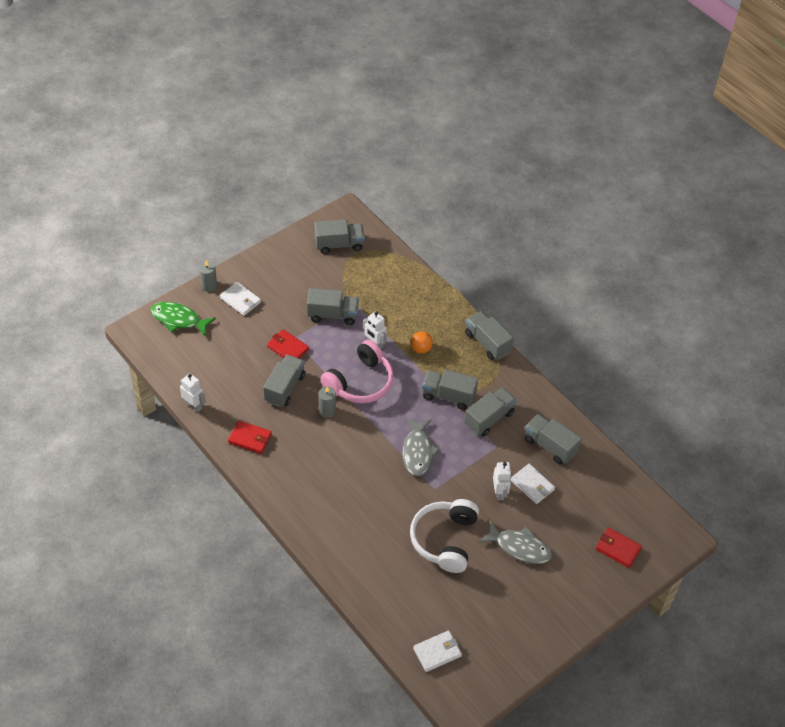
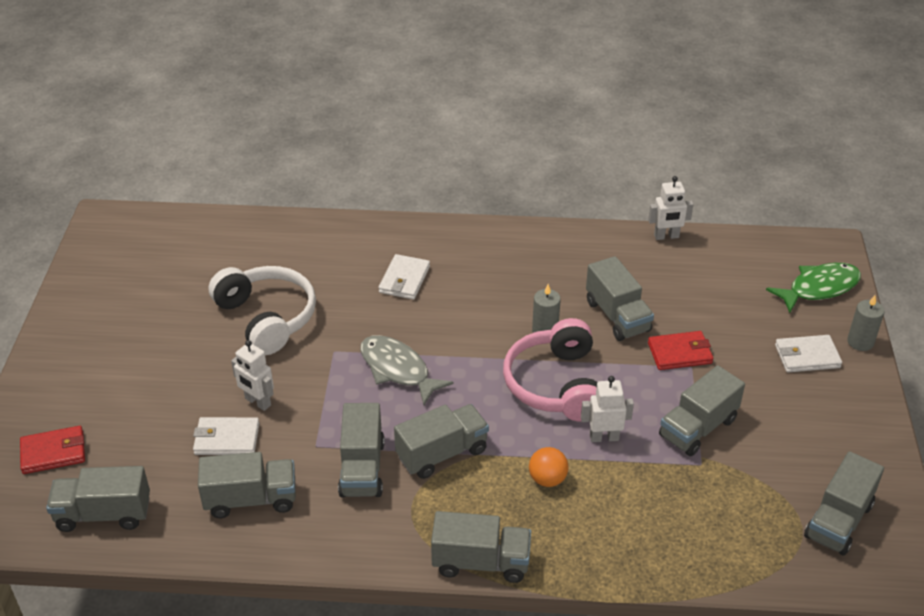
camera: 135 degrees right, 10 degrees down
red wallet [228,421,272,454] -> none
white wallet [413,630,462,672] -> white wallet moved to [379,254,430,300]
grey fish [479,521,552,564] -> none
none -> grey truck [46,466,150,532]

